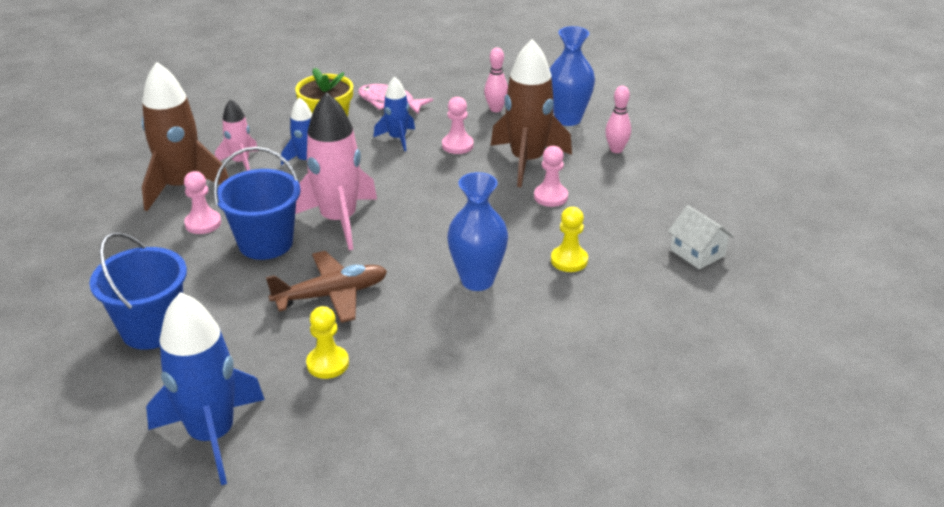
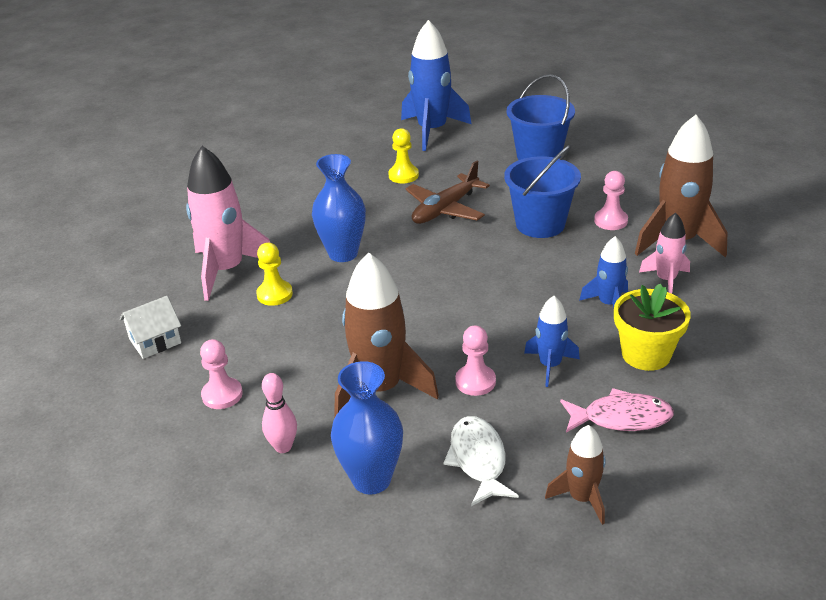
camera: 155 degrees right, 0 degrees up
pink rocket [295,92,377,250] -> pink rocket moved to [186,146,270,301]
pink bowling pin [484,48,508,112] -> white fish [444,416,519,506]
pink pawn [534,146,568,207] -> pink pawn moved to [200,339,243,409]
white house [668,205,734,269] -> white house turned 60 degrees counterclockwise [120,296,181,359]
none -> brown rocket [545,425,606,525]

